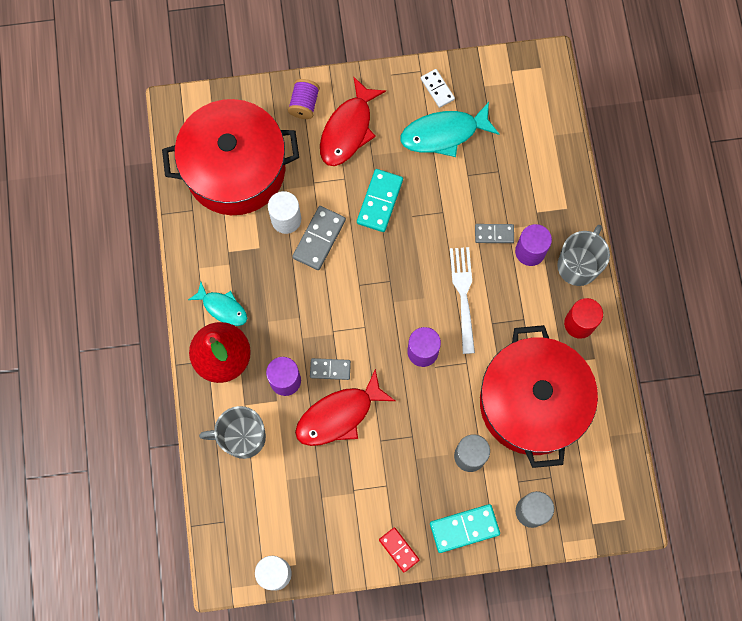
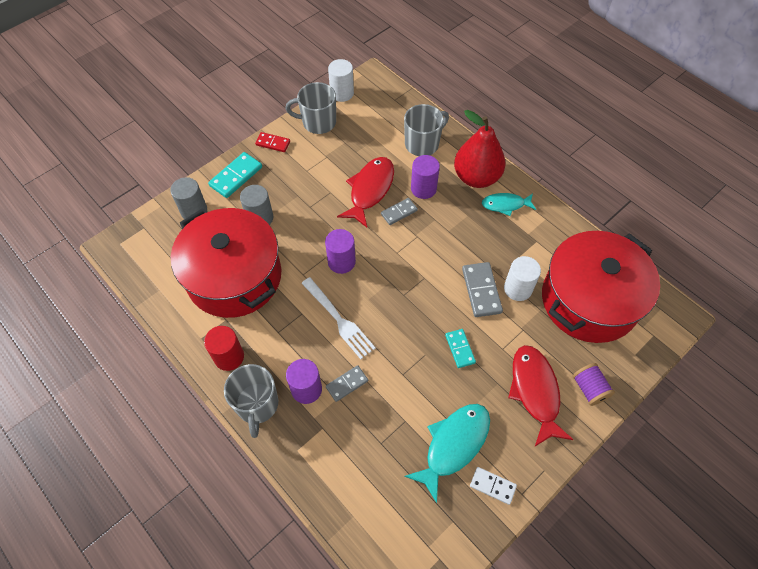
camera: 145 degrees right, 15 degrees down
turquoise domino [357,169,403,232] -> turquoise domino [445,329,476,368], size x0.64
none -> grey mug [285,82,336,134]

